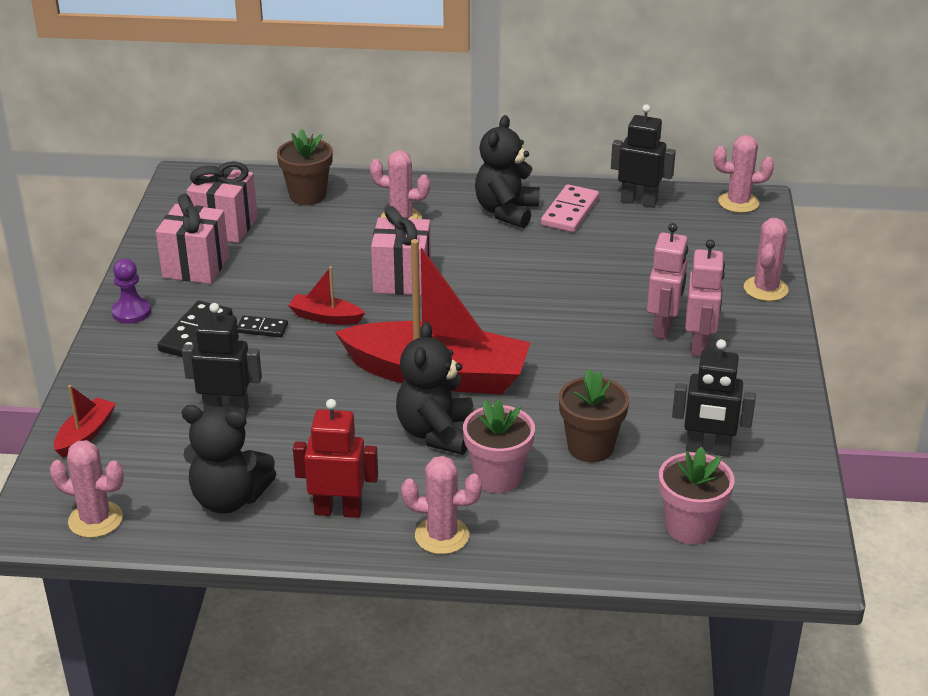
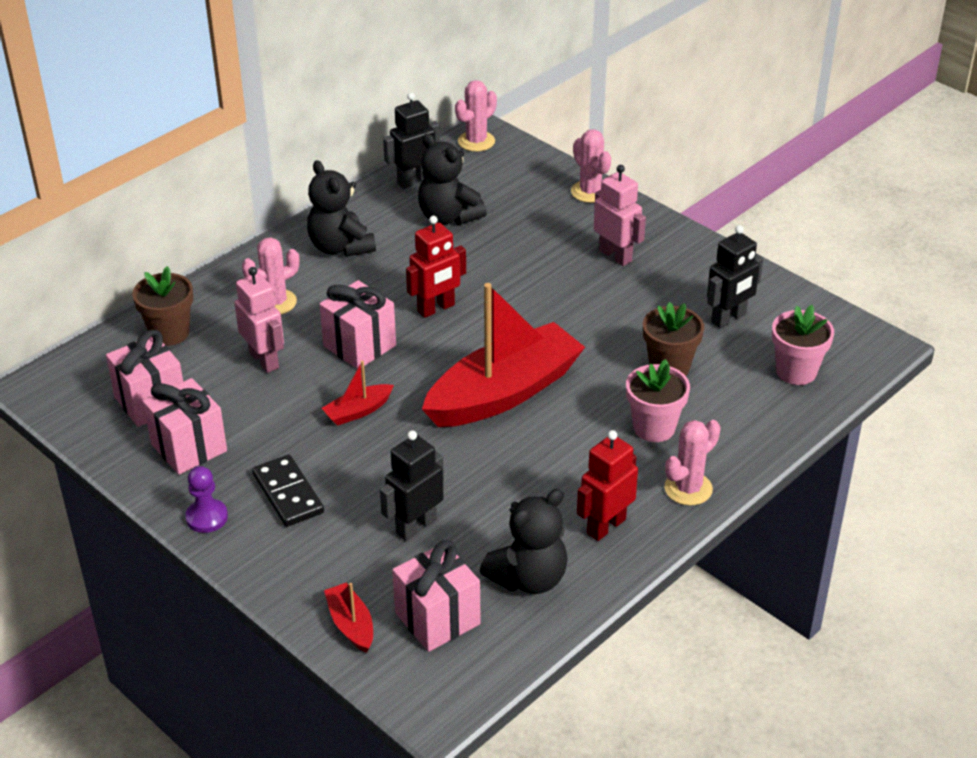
camera: 50 degrees left, 5 degrees up
pink cactus [50,440,124,538] -> none
black domino [238,315,288,337] -> none
black teddy bear [396,322,474,455] -> black teddy bear moved to [418,134,487,225]
pink domino [541,184,599,232] -> none
pink robot [647,223,688,339] -> pink robot moved to [235,267,284,373]
none -> pink gift [392,540,481,652]
none -> red robot [406,216,466,318]

